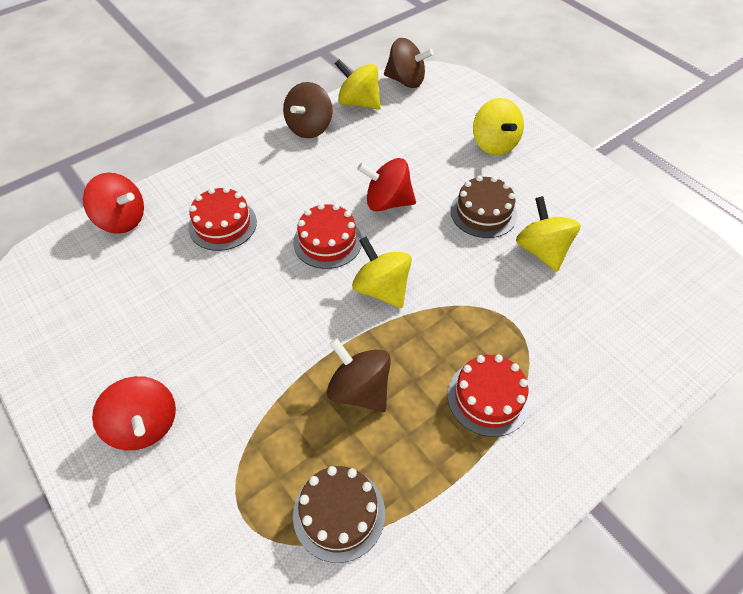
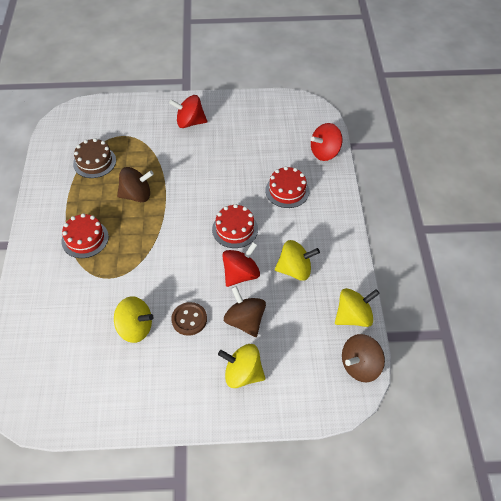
camera: 125 degrees right, 0 degrees up
brown spinning top [283,82,333,138] -> brown spinning top moved to [224,286,266,337]
yellow spinning top [352,237,412,308] -> yellow spinning top moved to [275,240,320,281]
brown cake [451,176,518,238] -> brown button [171,302,207,336]

